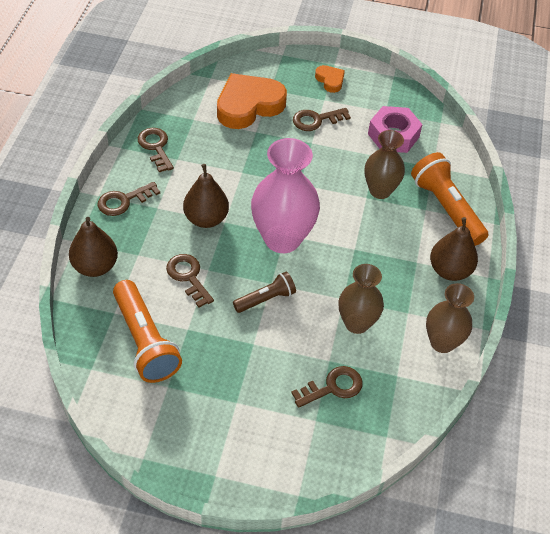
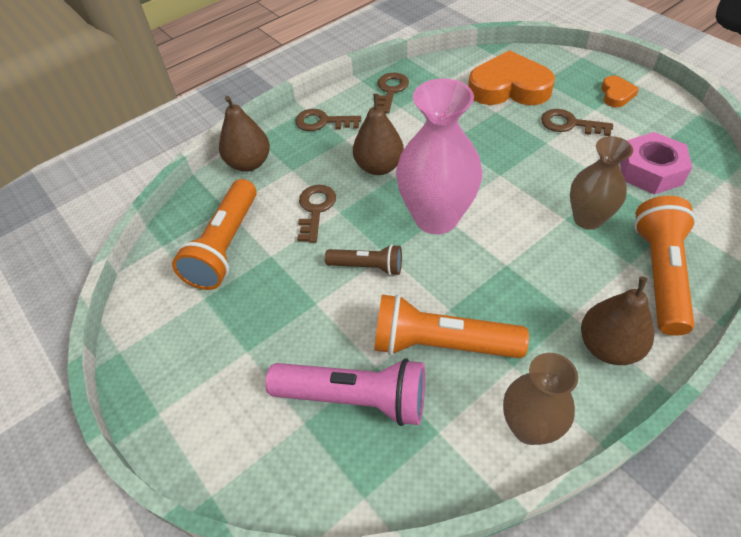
camera: 45 degrees right, 0 degrees up
brown key [291,366,363,408] -> pink flashlight [265,358,425,426]
brown vase [339,264,384,334] -> orange flashlight [374,294,529,358]

